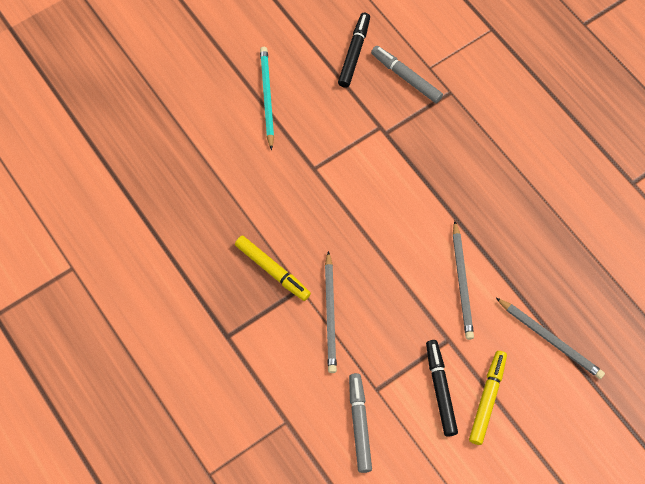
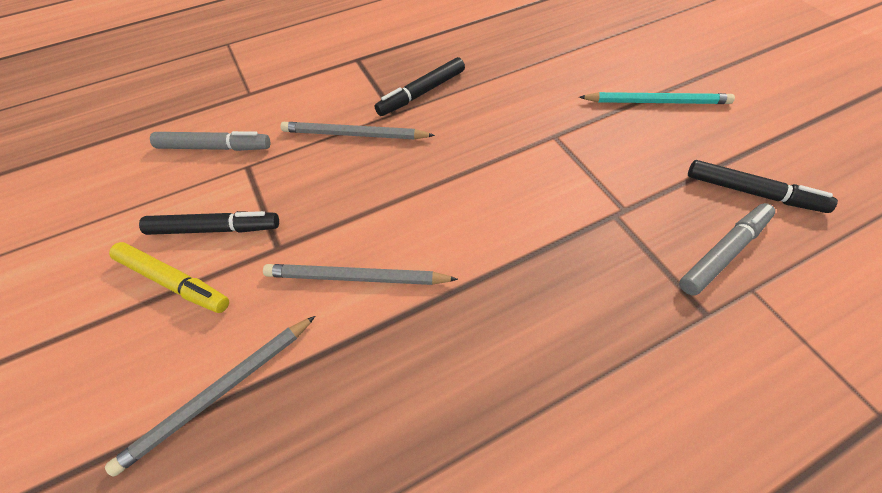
camera: 100 degrees right, 10 degrees down
yellow marker [235,236,311,301] -> black marker [374,57,465,116]

